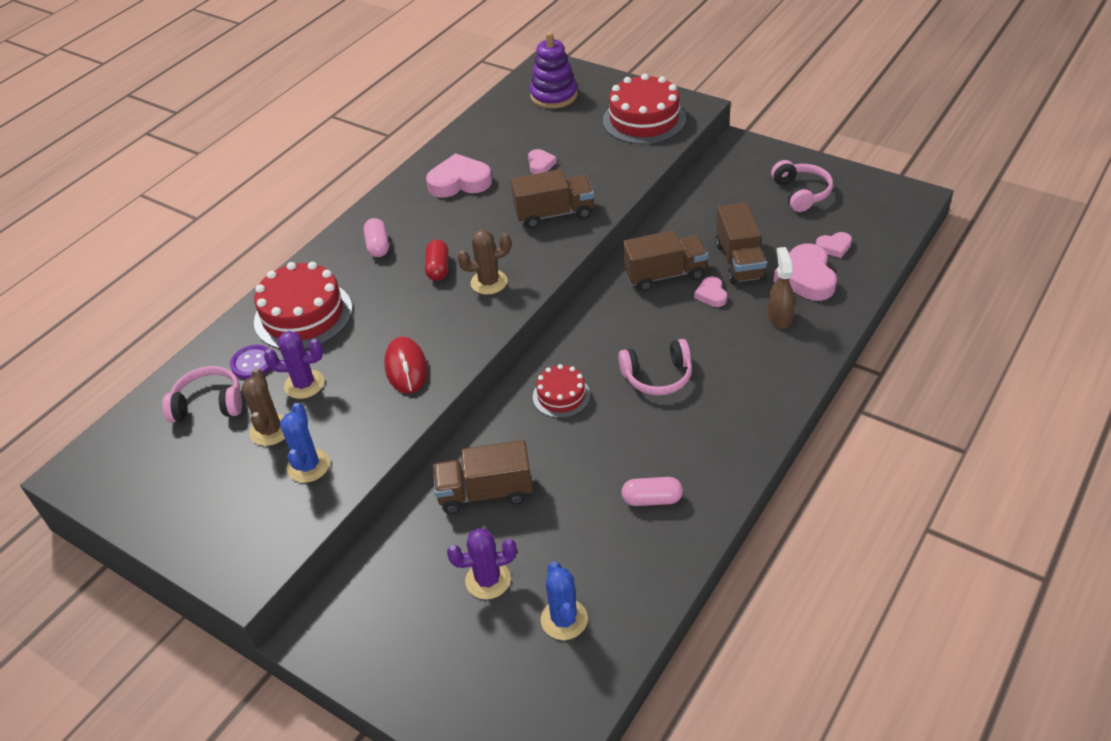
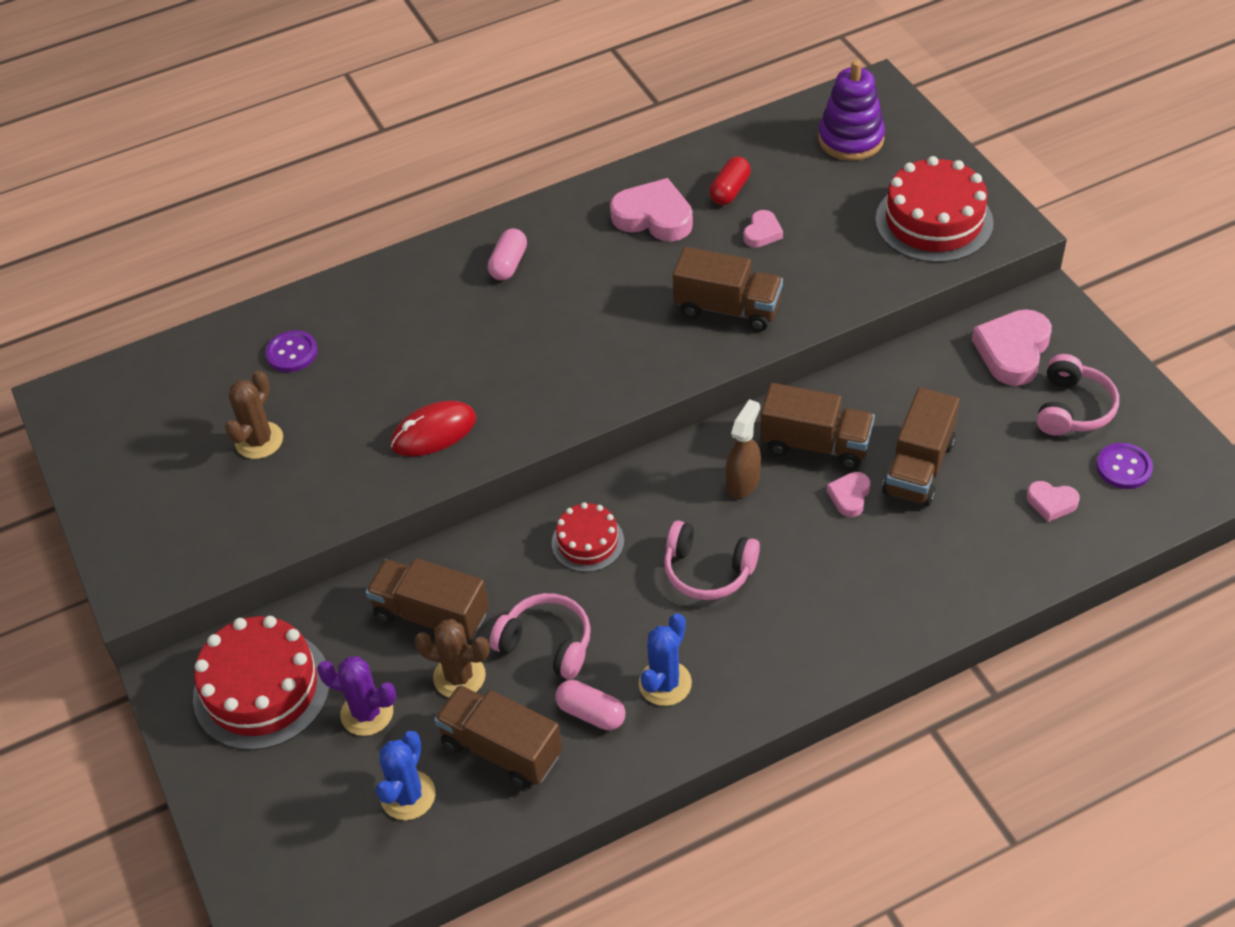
camera: 30 degrees right, 5 degrees up
pink headphones [162,366,242,422] -> pink headphones moved to [489,593,591,680]
red cake [254,262,352,349] -> red cake moved to [193,616,330,750]
purple cactus [264,331,324,399] -> none
blue cactus [280,403,330,483] -> blue cactus moved to [639,613,692,706]
red mouse [384,336,428,394] -> red mouse turned 45 degrees clockwise [391,401,477,457]
red capsule [425,240,448,281] -> red capsule moved to [709,157,751,205]
brown cactus [457,229,511,295] -> brown cactus moved to [414,619,490,697]
brown spray bottle [768,247,795,329] -> brown spray bottle moved to [726,399,761,498]
pink heart [774,243,837,301] -> pink heart moved to [972,309,1052,386]
none -> brown truck [434,685,562,788]
none -> purple button [1096,443,1153,489]

